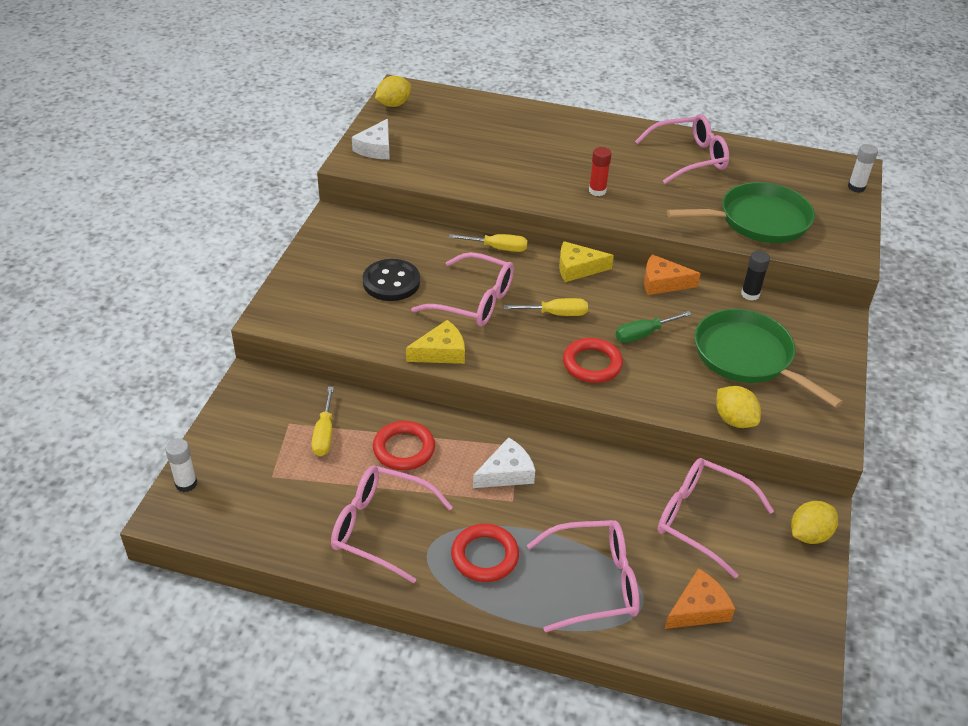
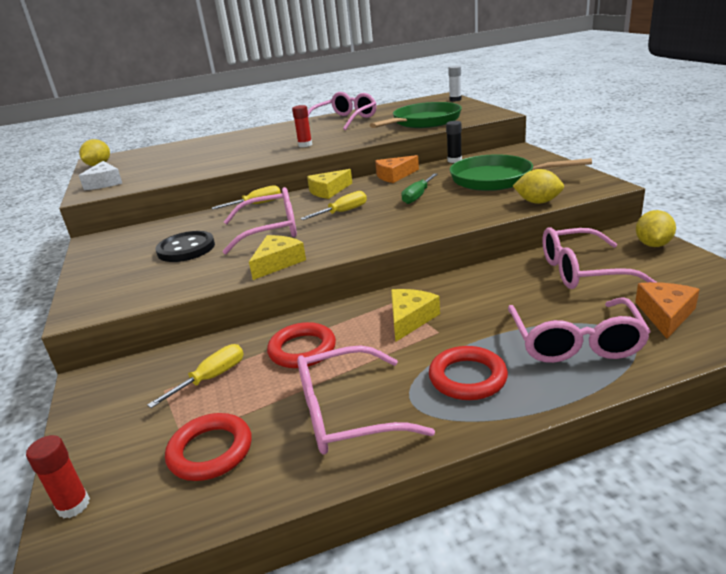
camera: 30 degrees left, 15 degrees down
white glue stick [165,438,197,492] -> red glue stick [26,435,90,519]
yellow screwdriver [311,386,334,456] -> yellow screwdriver turned 105 degrees counterclockwise [147,344,244,408]
white cheese [473,437,535,488] -> yellow cheese [391,289,440,342]
pink glasses [527,520,640,632] -> pink glasses turned 135 degrees clockwise [508,297,651,363]
red ring [563,338,623,383] -> red ring moved to [165,413,252,481]

